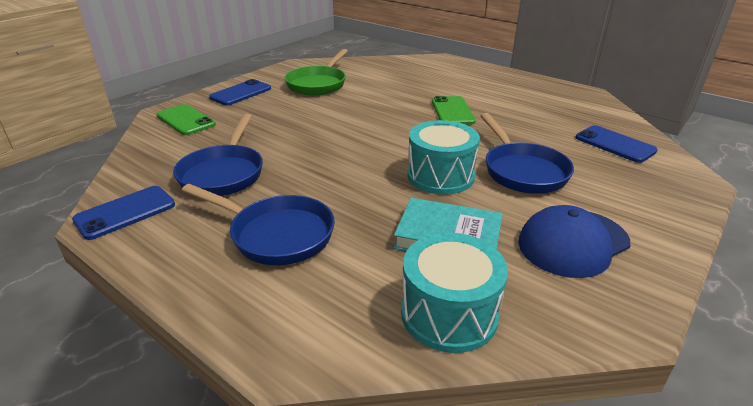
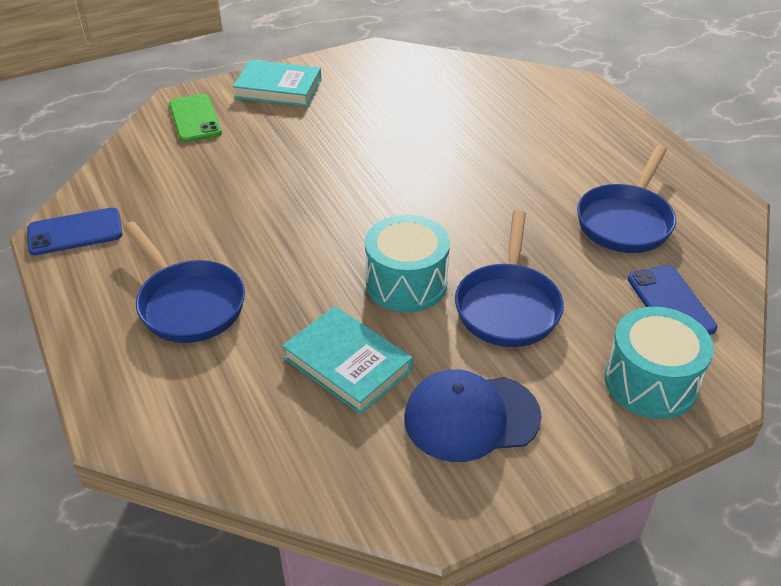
camera: 25 degrees right, 10 degrees up
blue pan [173,114,263,196] -> blue pan moved to [577,145,676,253]
blue phone [209,79,271,105] -> turquoise book [233,60,321,107]
green pan [285,49,348,96] -> none
turquoise drum [401,233,508,353] -> turquoise drum moved to [605,307,714,419]
green phone [432,96,476,125] -> none

